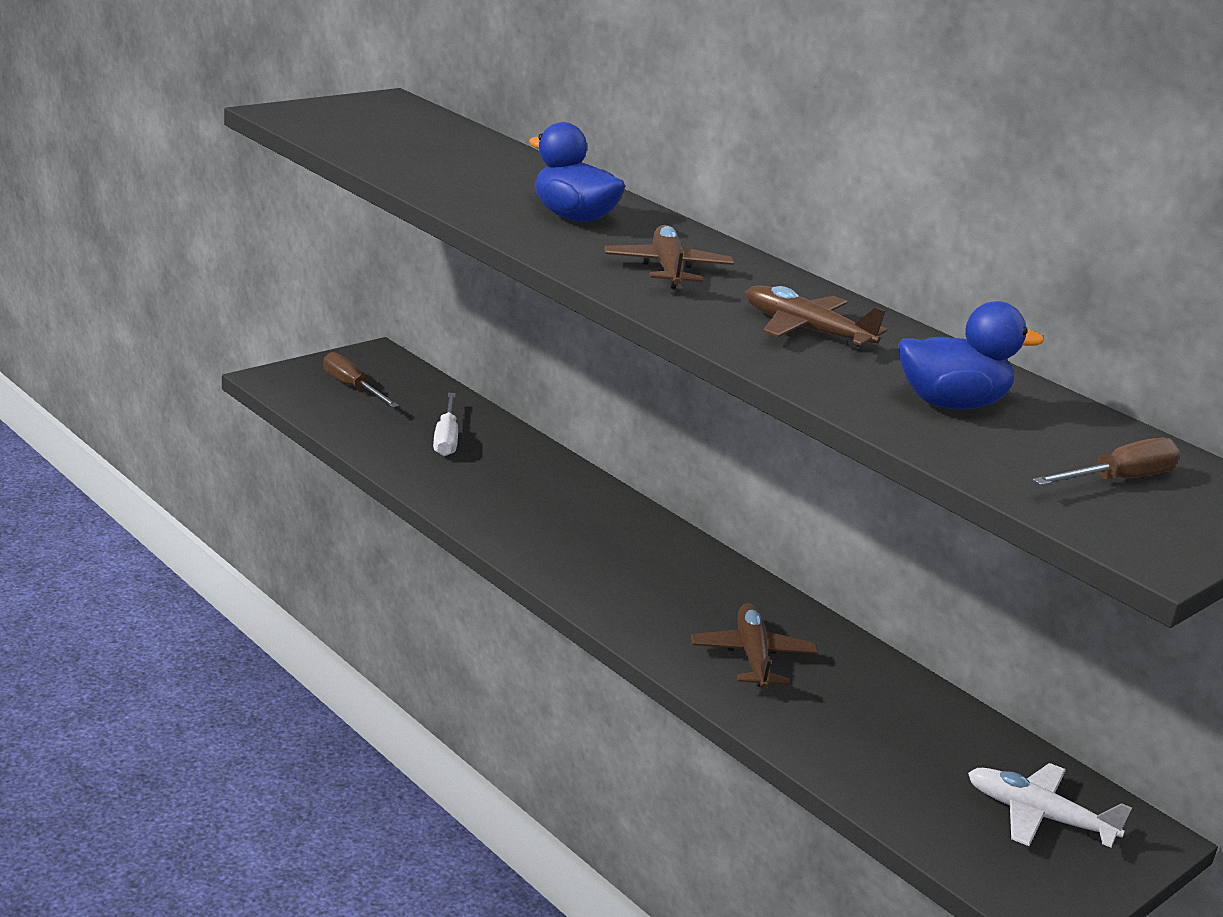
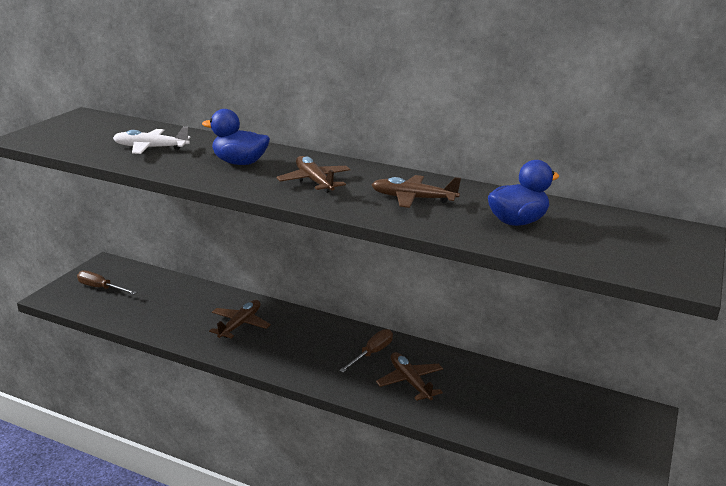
camera: 20 degrees left, 0 degrees up
white screwdriver [433,393,458,456] -> none
white plane [968,763,1132,847] -> white plane moved to [113,127,191,154]
brown screwdriver [1033,438,1180,486] -> brown screwdriver moved to [339,329,393,373]
none -> brown plane [209,300,271,339]

